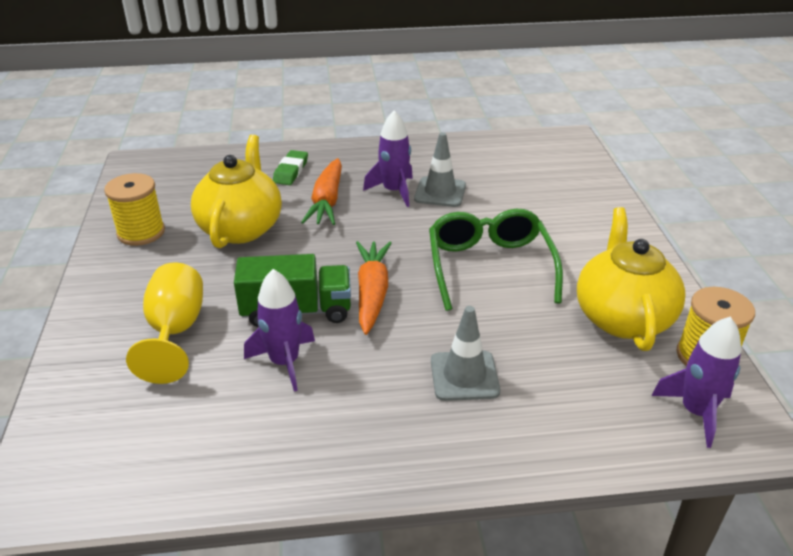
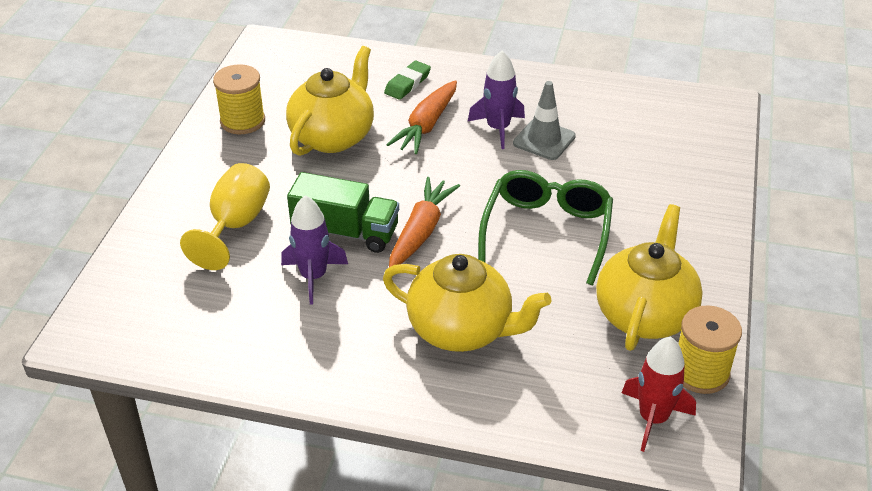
camera: 20 degrees right, 5 degrees up
grey traffic cone [431,306,500,401] -> yellow teapot [383,254,551,352]
purple rocket [651,317,741,448] -> red rocket [622,337,696,452]

